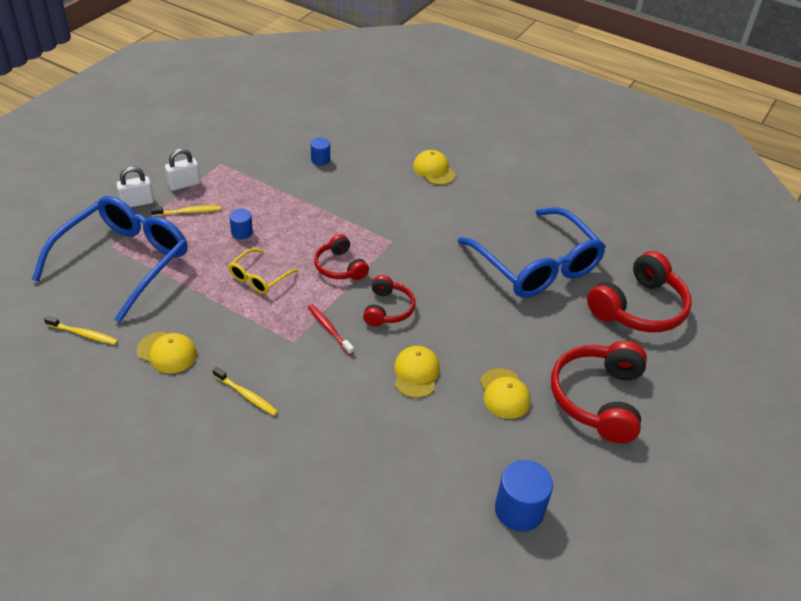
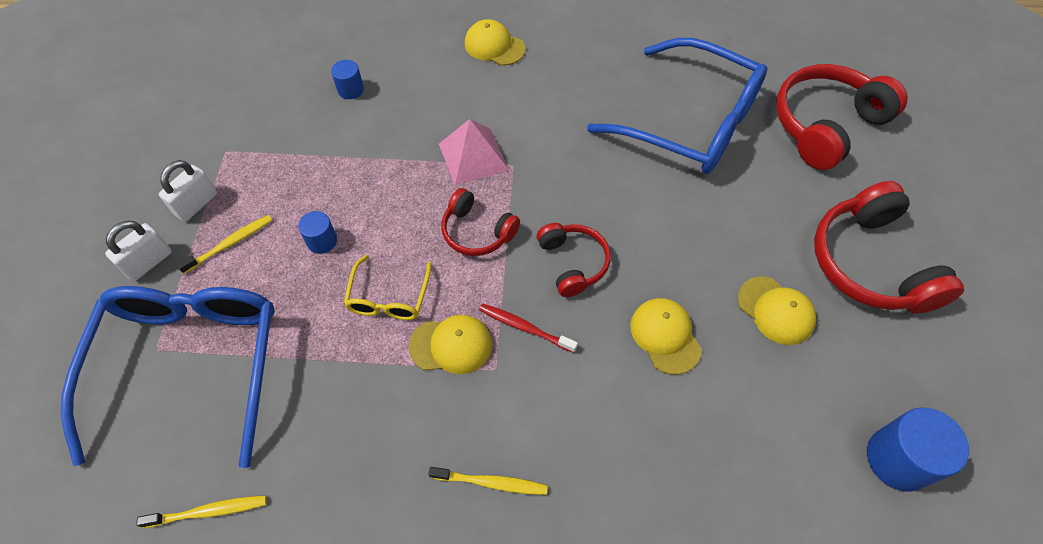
camera: 25 degrees left, 15 degrees up
yellow cap [137,332,197,373] -> yellow cap moved to [409,315,492,374]
red headphones [587,251,692,332] -> red headphones turned 150 degrees counterclockwise [776,64,908,170]
none -> pink pyramid [439,119,509,186]

